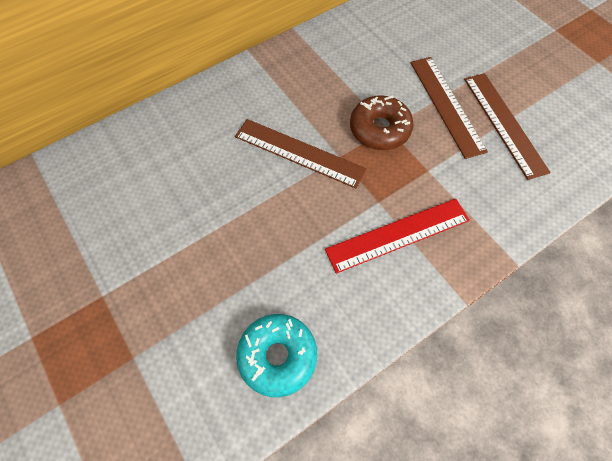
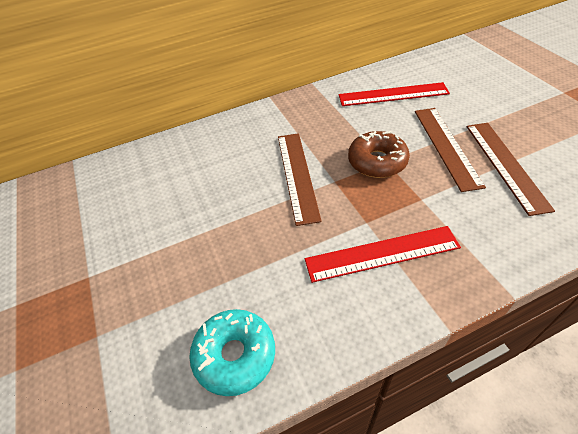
camera: 15 degrees right, 15 degrees down
brown ruler [235,119,367,189] -> brown ruler turned 45 degrees clockwise [278,133,322,226]
none -> red ruler [339,82,450,106]

